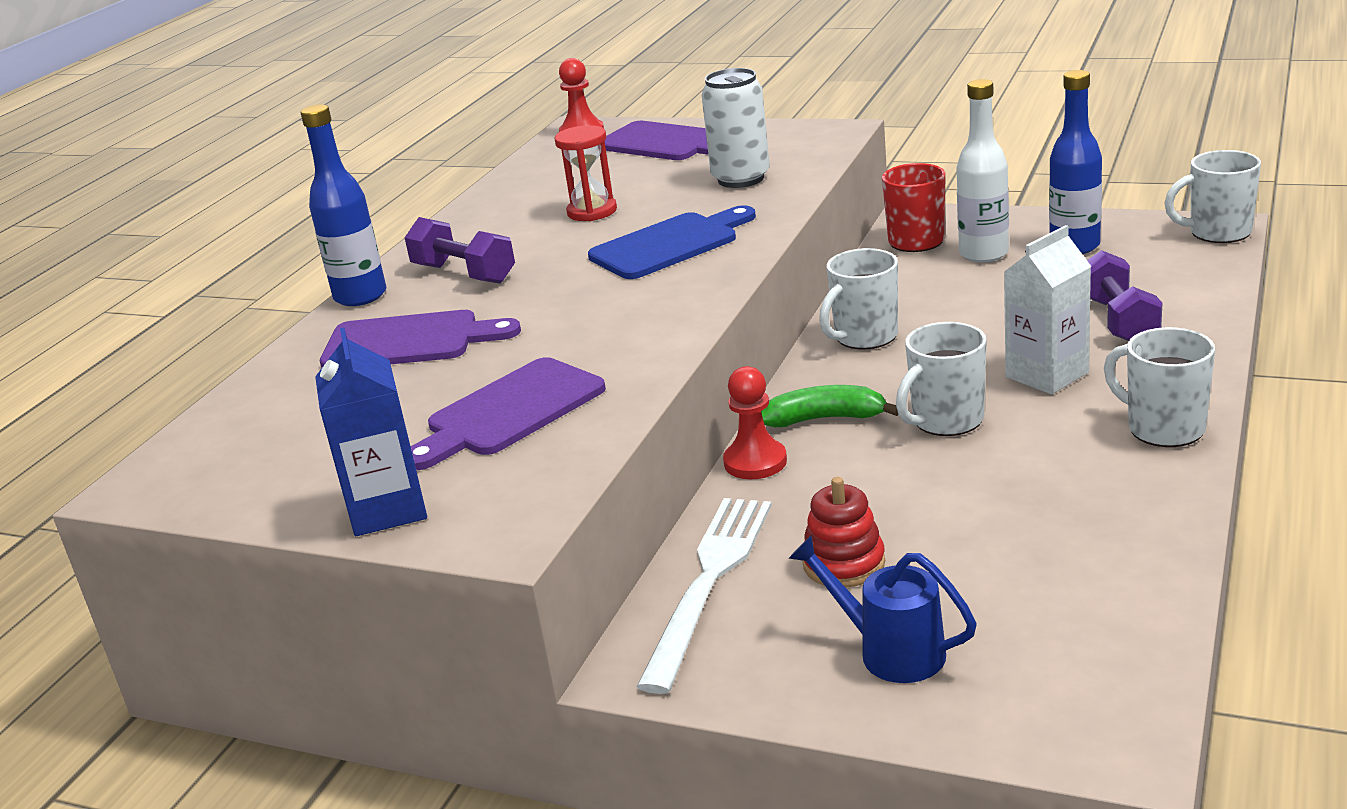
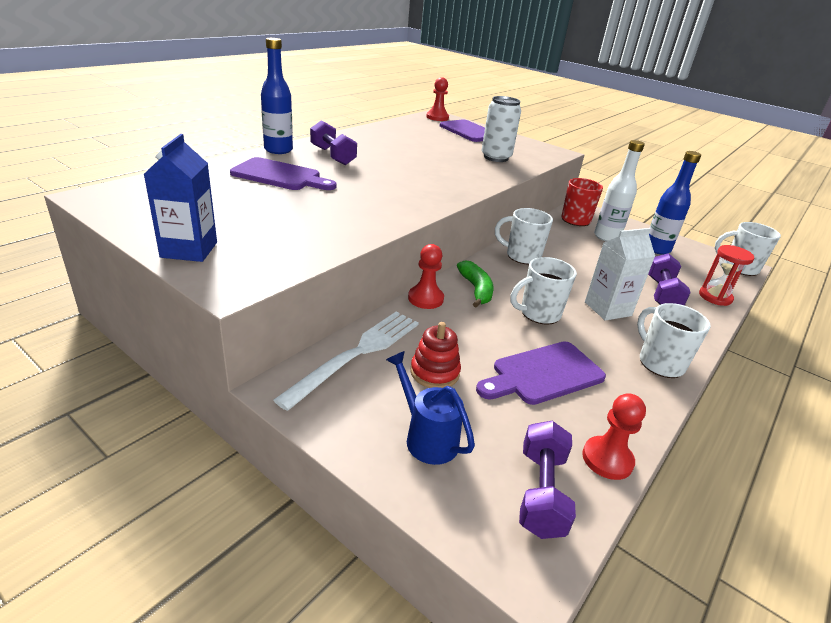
camera: 10 degrees right, 5 degrees up
purple cutting board [410,357,606,470] -> purple cutting board moved to [476,341,606,405]
red hourglass [554,125,617,221] -> red hourglass moved to [699,245,754,306]
blue cutting board [588,205,756,279] -> none
green banana [761,385,898,427] -> green banana turned 60 degrees clockwise [457,260,494,308]
white mug [819,248,898,349] -> white mug turned 45 degrees clockwise [495,208,553,265]
none -> purple dumbbell [519,421,576,539]
none -> red pawn [582,393,646,480]

